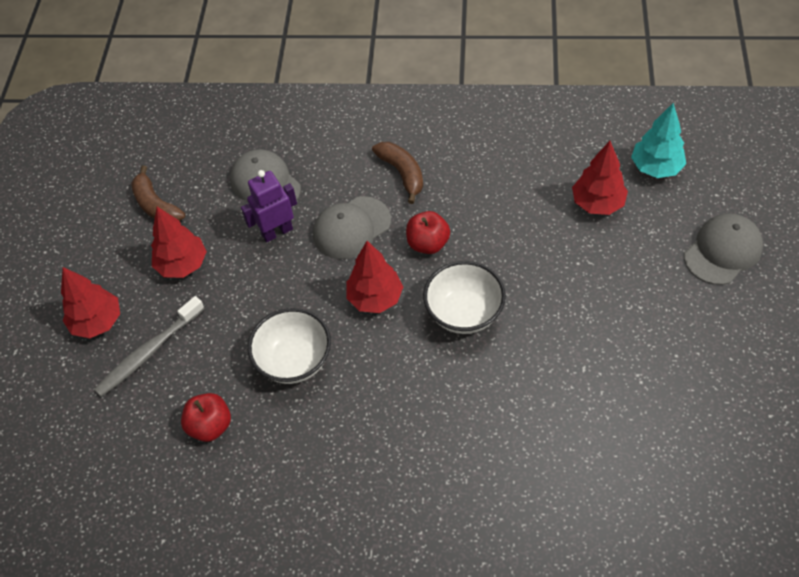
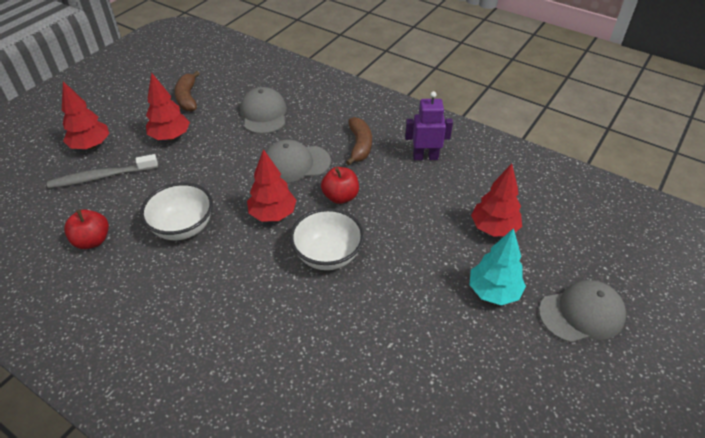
camera: 25 degrees right, 10 degrees down
purple robot [241,170,297,242] -> purple robot moved to [405,91,453,160]
turquoise tree [631,103,686,178] -> turquoise tree moved to [470,228,526,305]

